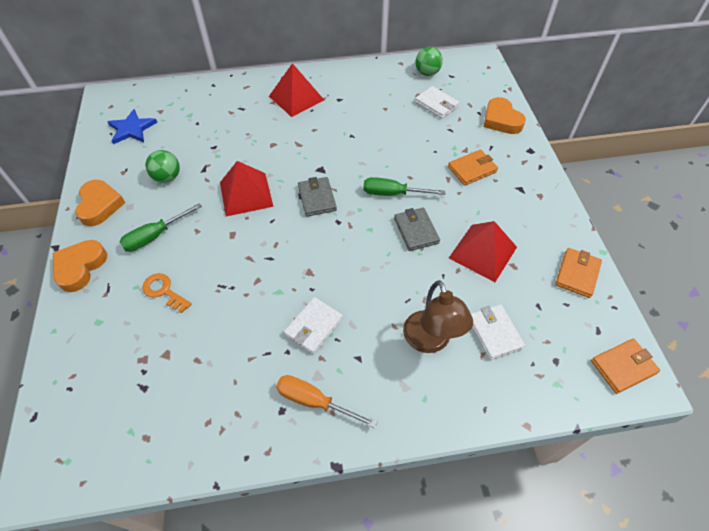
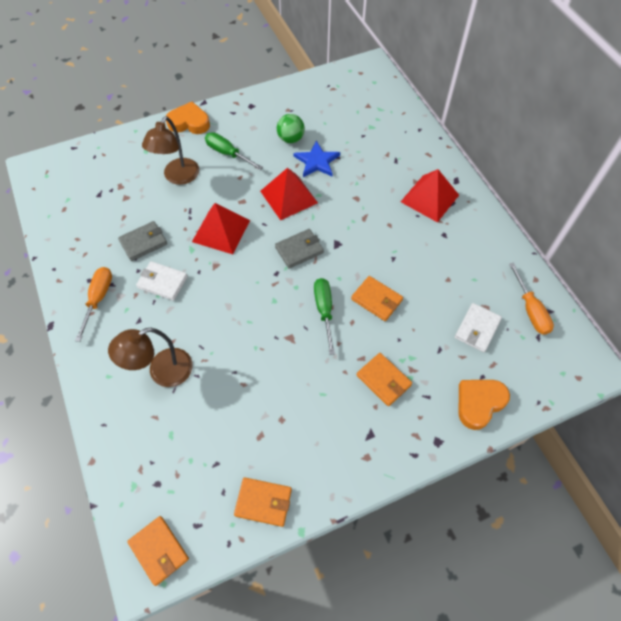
camera: 75 degrees right, 5 degrees up
orange heart [75,180,125,226] -> none
blue star [108,109,157,144] -> blue star moved to [294,141,340,177]
orange key [142,273,192,313] -> brown lamp [142,116,199,185]
grey wallet [394,207,440,251] -> grey wallet moved to [118,221,167,261]
green ball [415,47,443,76] -> orange screwdriver [509,262,554,335]
red pyramid [449,221,517,282] -> red pyramid moved to [192,203,250,254]
white wallet [471,304,525,360] -> none
none -> orange wallet [351,276,403,321]

